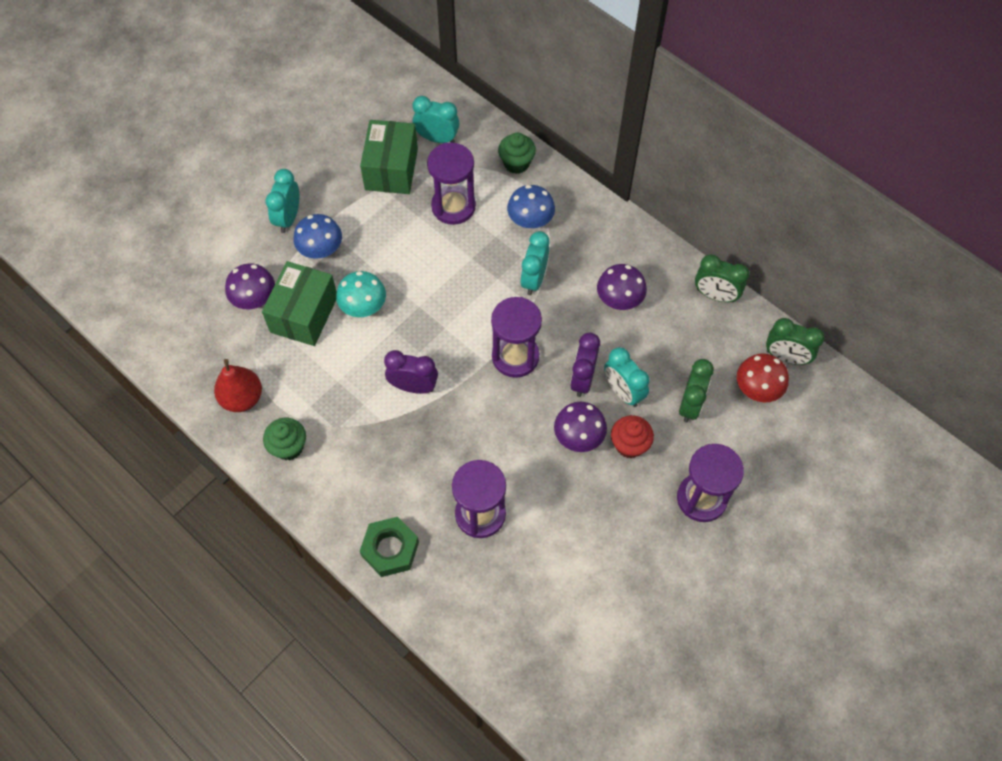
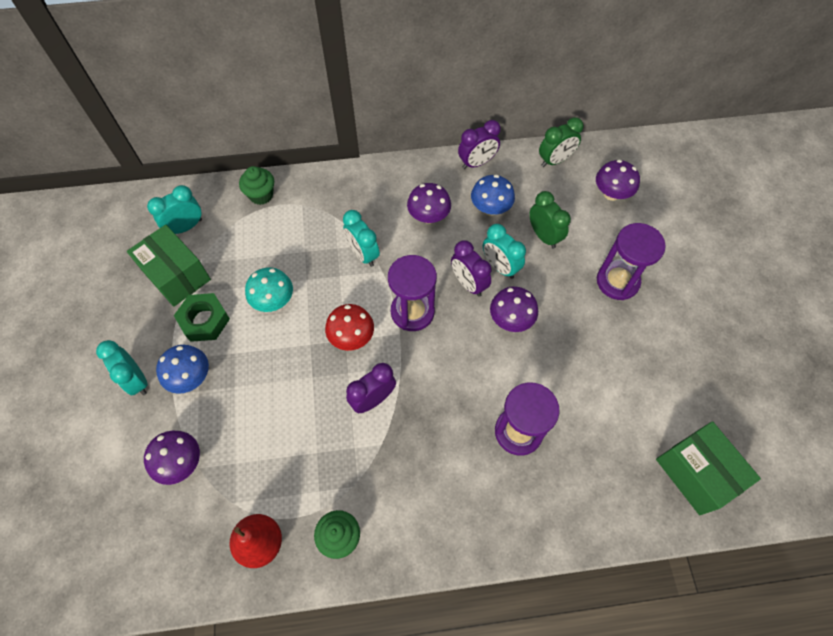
camera: 50 degrees left, 0 degrees up
green box [262,261,337,346] -> green box moved to [656,421,761,515]
turquoise mushroom [336,271,386,317] -> turquoise mushroom moved to [245,267,293,312]
green nut [360,517,419,577] -> green nut moved to [174,293,230,342]
purple hourglass [427,142,476,225] -> none
blue mushroom [507,185,555,229] -> blue mushroom moved to [471,175,515,216]
turquoise clock [604,347,649,407] -> turquoise clock turned 45 degrees clockwise [483,224,526,279]
red cupcake [611,415,654,458] -> none
green clock [695,254,749,303] -> purple clock [458,120,501,169]
red mushroom [737,353,789,403] -> red mushroom moved to [325,304,374,351]
none -> purple mushroom [596,160,640,201]

